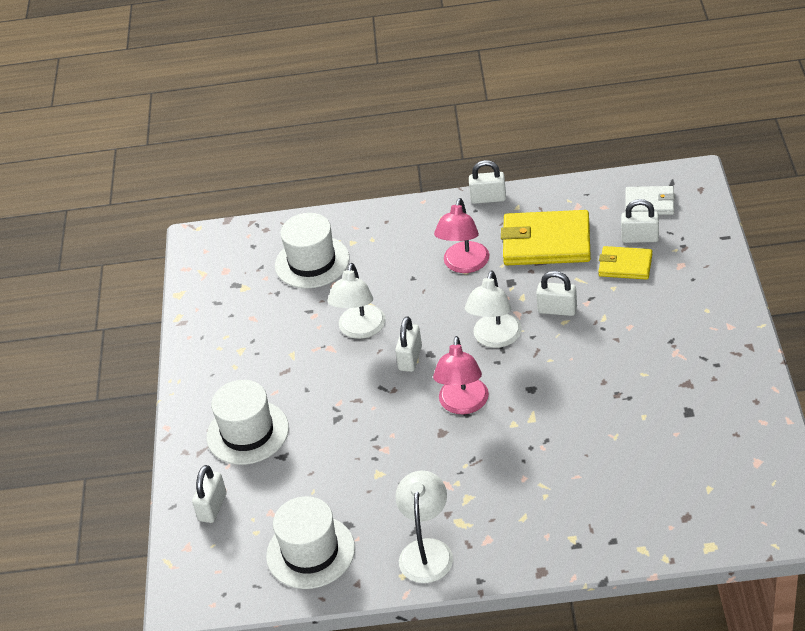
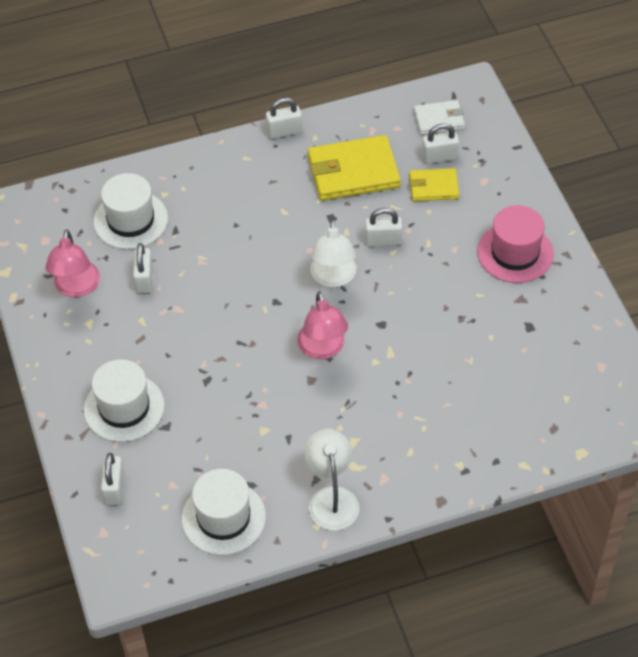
camera: 20 degrees left, 10 degrees up
white lamp [327,263,386,339] -> none
white padlock [395,316,422,372] -> white padlock moved to [133,243,153,293]
pink lamp [434,198,489,273] -> pink lamp moved to [46,229,100,297]
none -> pink hat [477,205,554,283]

